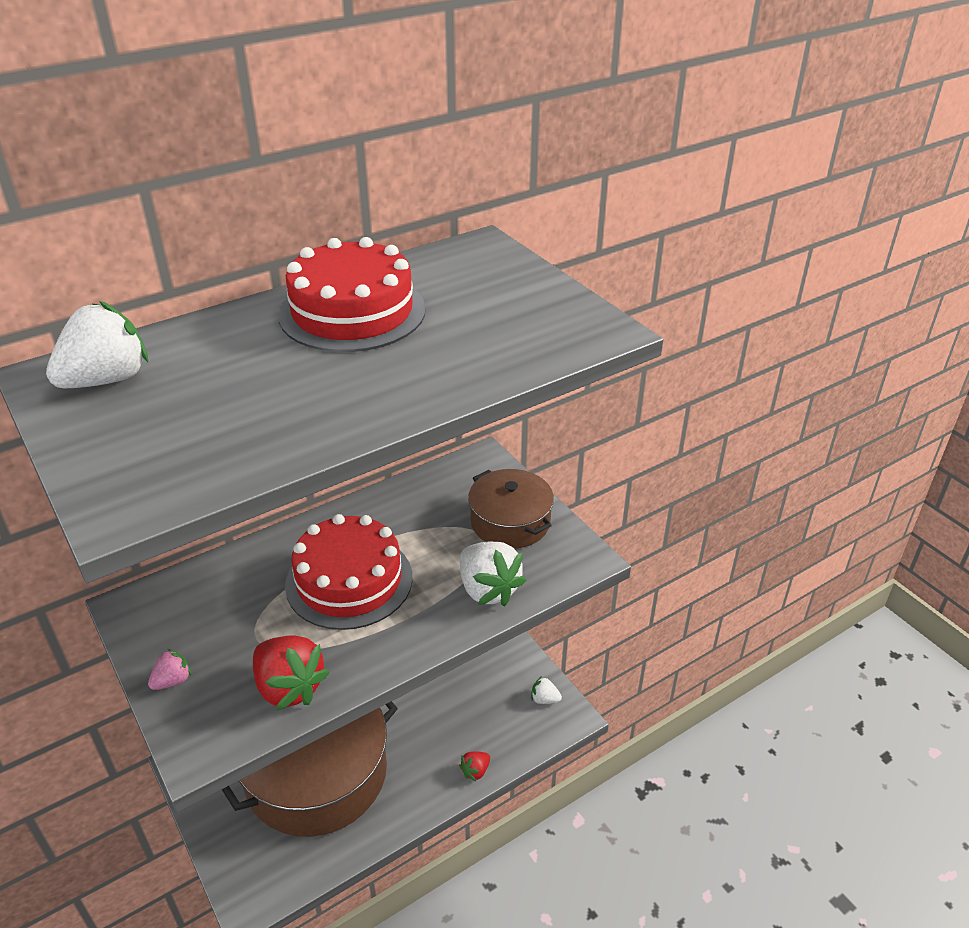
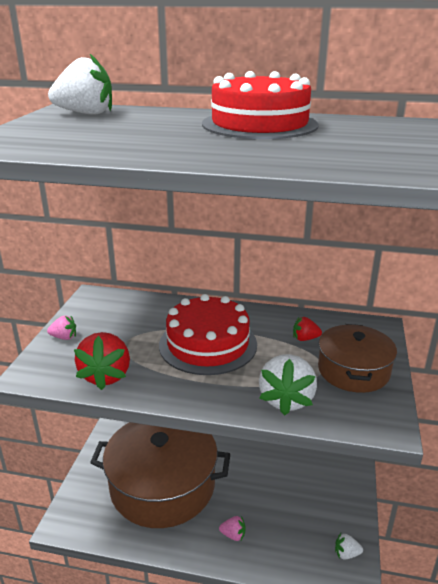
camera: 45 degrees right, 10 degrees down
red strawberry [459,751,490,781] -> red strawberry moved to [293,317,322,341]
white strawberry [531,676,562,704] -> white strawberry turned 60 degrees counterclockwise [335,533,363,560]
none -> pink strawberry [219,516,245,541]

